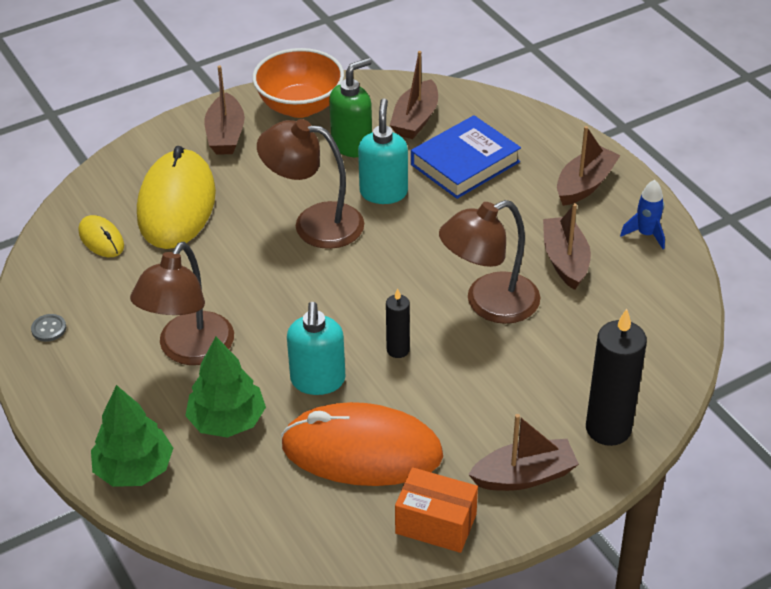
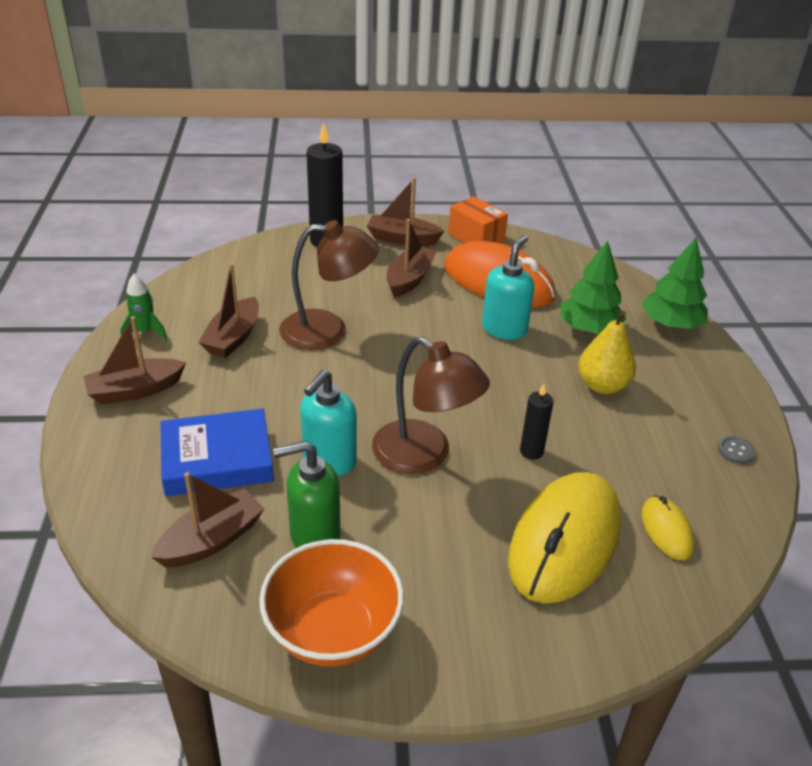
camera: 155 degrees left, 5 degrees down
brown lamp [130,242,234,365] -> yellow pear [578,311,636,394]
brown boat [204,66,245,155] -> brown boat moved to [387,219,437,298]
black candle [386,289,410,358] -> black candle moved to [520,384,554,460]
blue rocket [620,180,665,249] -> green rocket [120,274,167,339]

